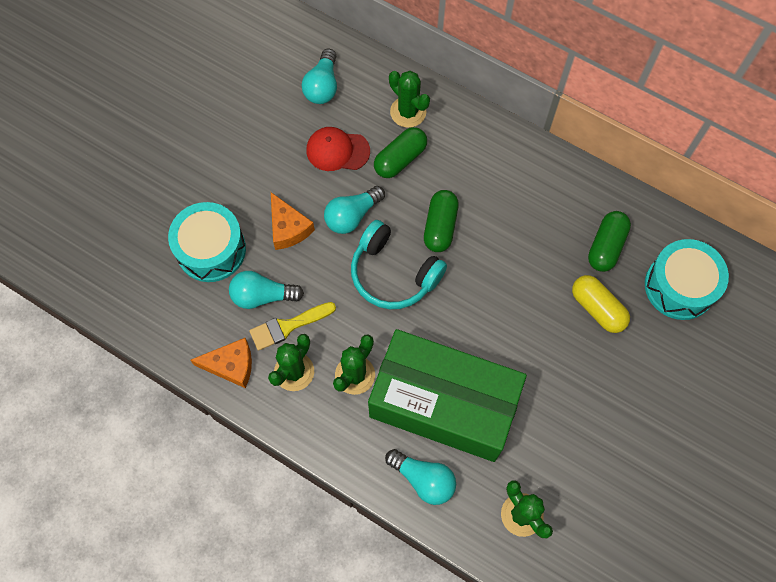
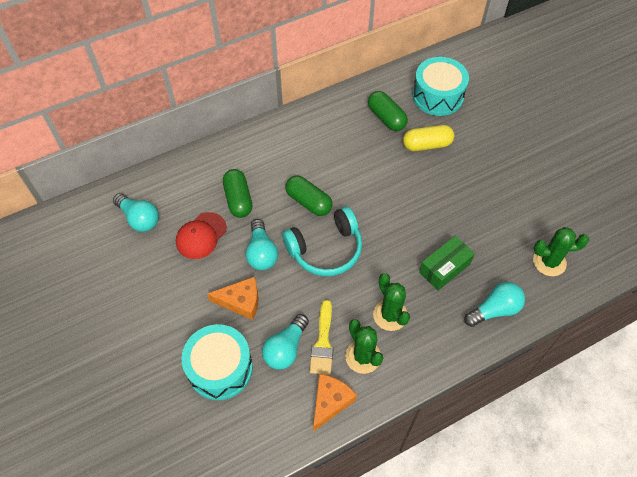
camera: 60 degrees left, 10 degrees down
green box [368,329,527,462] -> green box [419,236,475,291], size x0.43
green cactus [389,71,430,128] -> none

